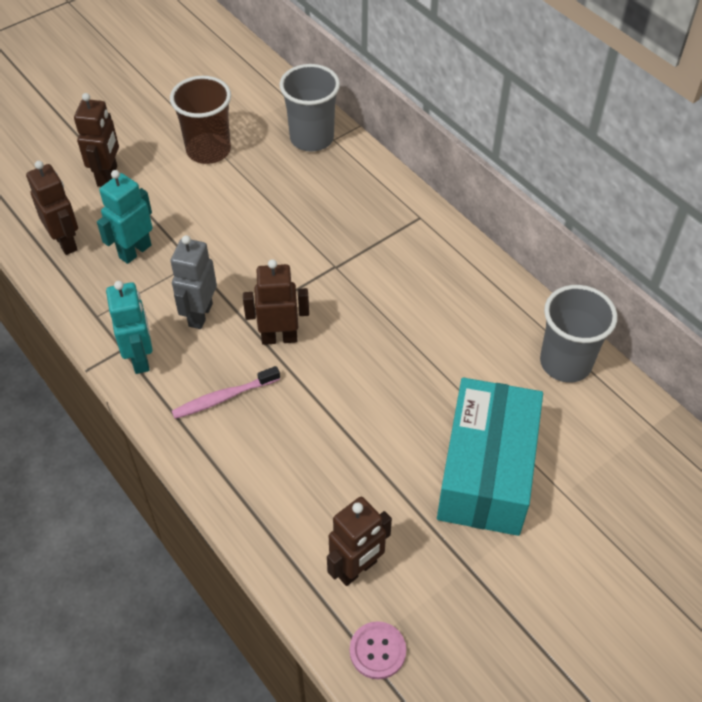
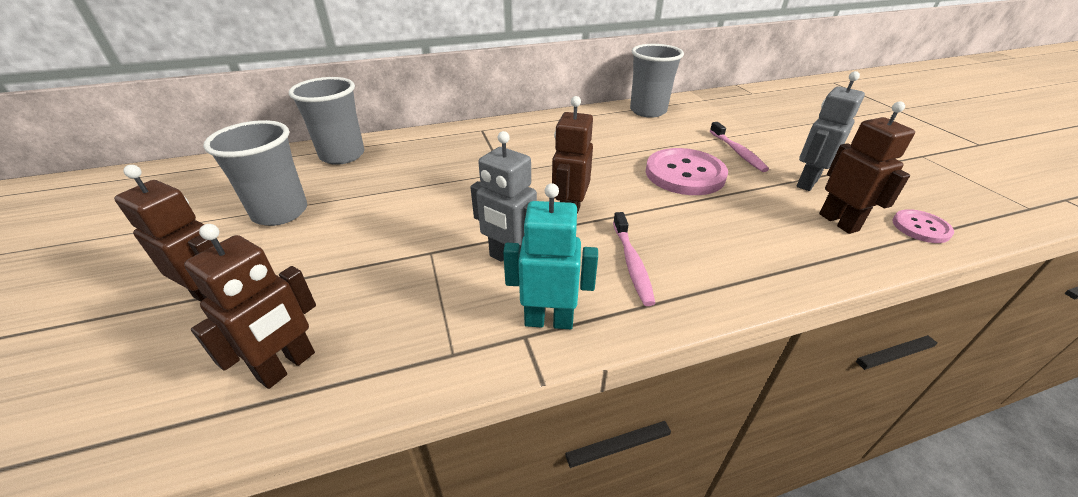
camera: 70 degrees left, 15 degrees down
brown robot [26,161,78,255] -> brown robot turned 135 degrees clockwise [184,224,316,389]
turquoise robot [97,170,153,264] -> none
brown cup [170,76,231,164] -> grey cup [203,120,307,226]
turquoise box [437,377,543,536] -> pink toothbrush [710,122,769,172]
none -> pink button [646,148,728,195]
none -> grey robot [797,71,865,191]

